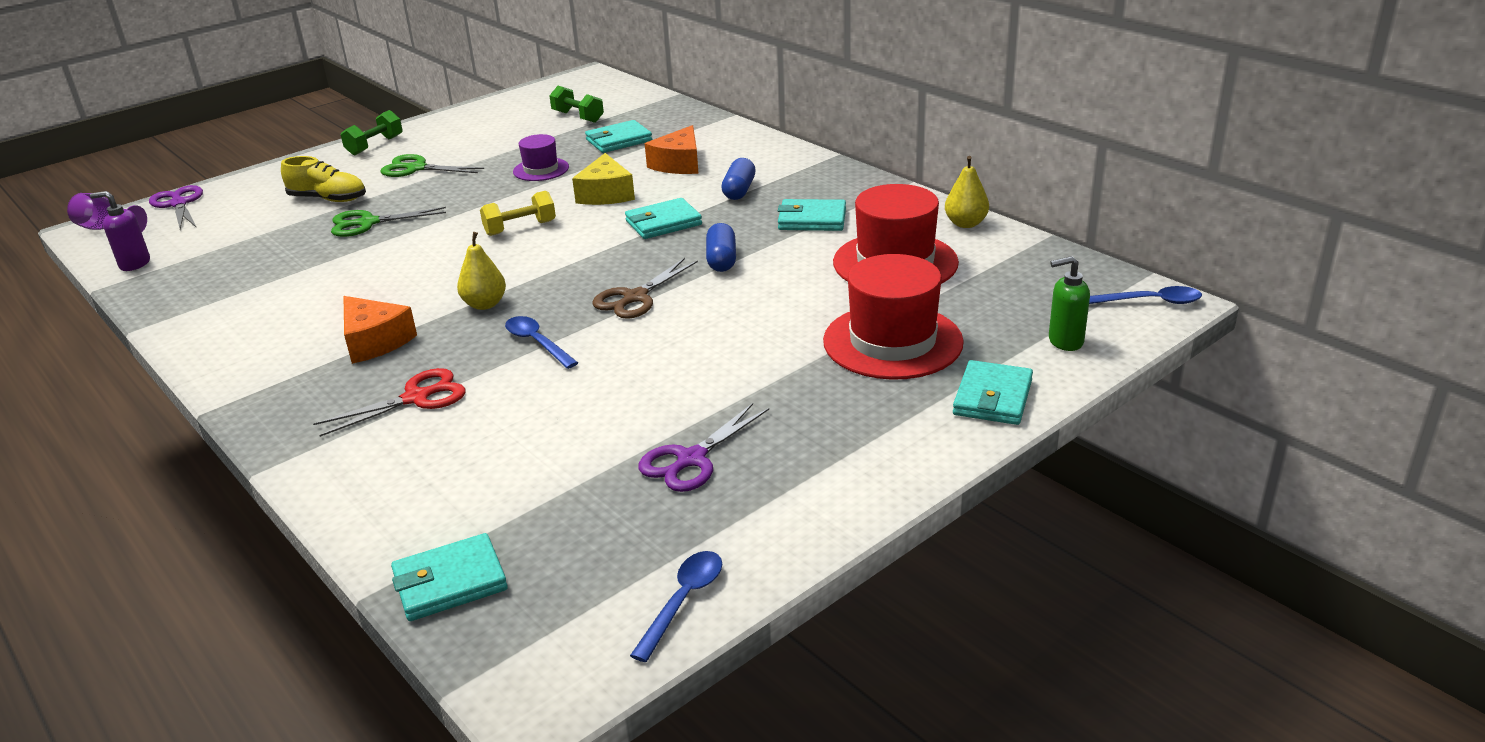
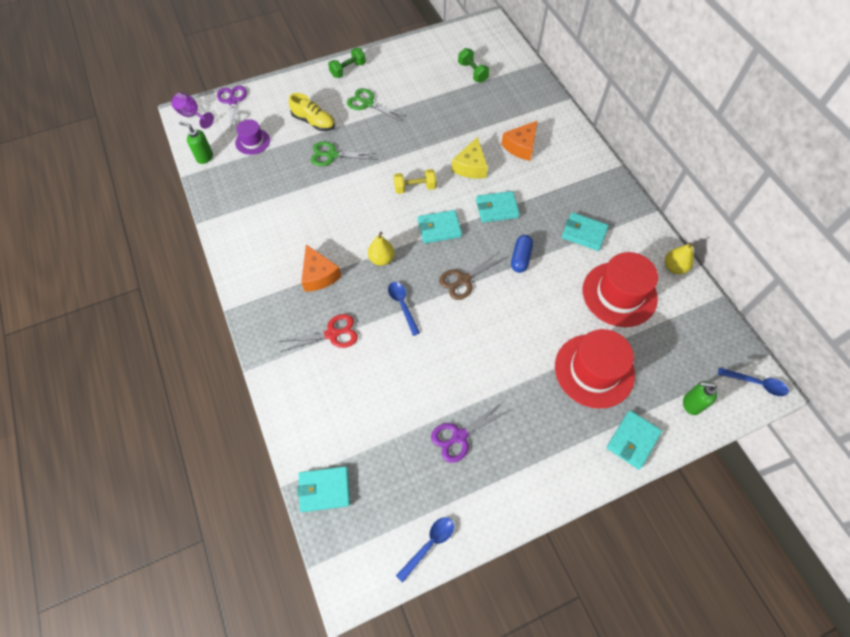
camera: 15 degrees right, 30 degrees up
purple soap dispenser [90,191,150,271] -> green soap dispenser [179,121,213,164]
purple hat [513,134,569,181] -> purple hat moved to [235,119,270,155]
turquoise wallet [585,120,652,153] -> turquoise wallet moved to [418,210,462,244]
blue capsule [721,158,756,200] -> none

